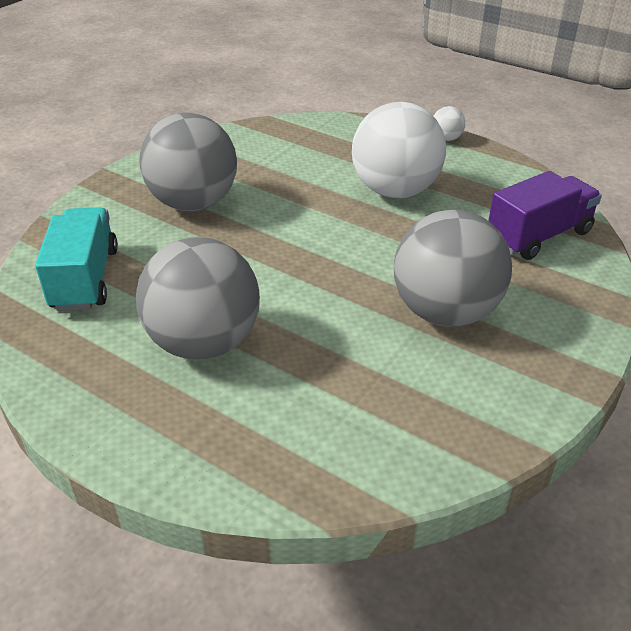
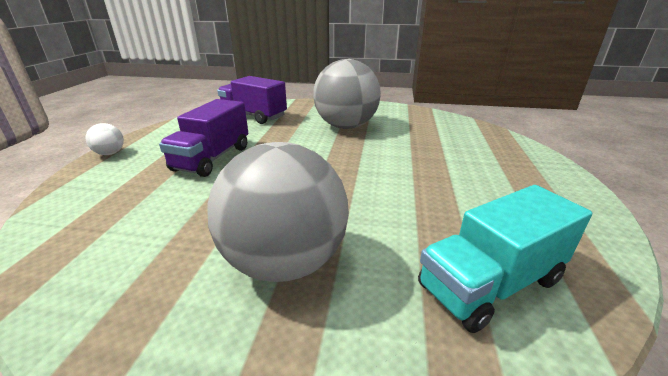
camera: 115 degrees left, 10 degrees down
grey ball [136,237,260,360] -> none
white ball [352,102,446,198] -> purple truck [159,99,248,177]

